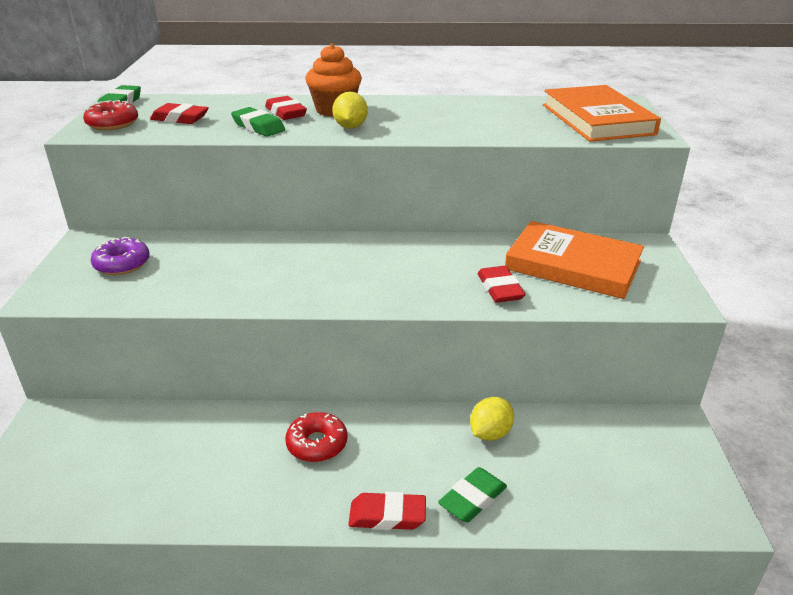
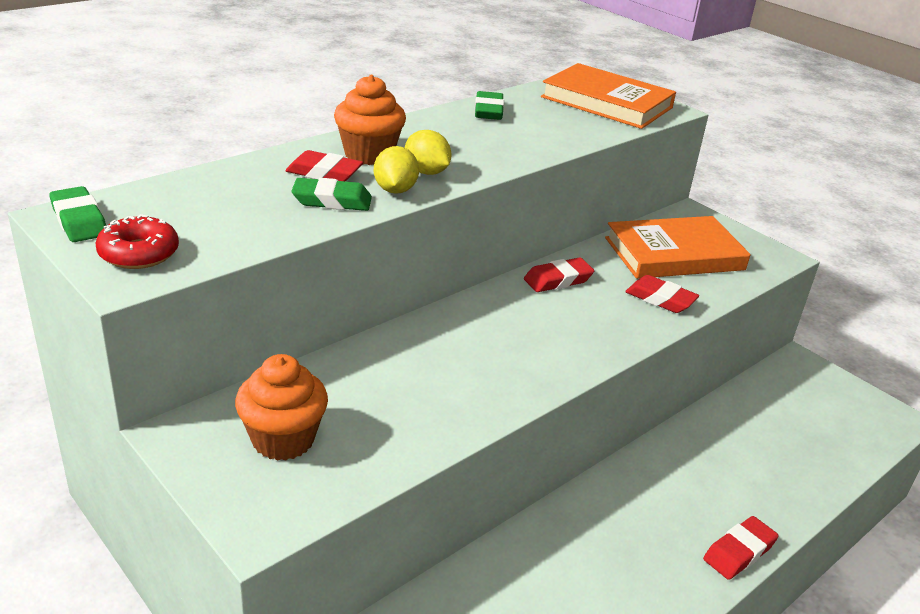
camera: 45 degrees left, 0 degrees up
purple donut [91,237,150,275] -> orange cupcake [235,354,328,461]
red eraser [150,103,209,124] -> red eraser moved to [524,257,594,292]
red donut [285,412,347,462] -> none
green eraser [438,467,507,522] -> green eraser moved to [475,91,504,120]
yellow lemon [470,397,514,441] -> yellow lemon moved to [374,146,419,194]

